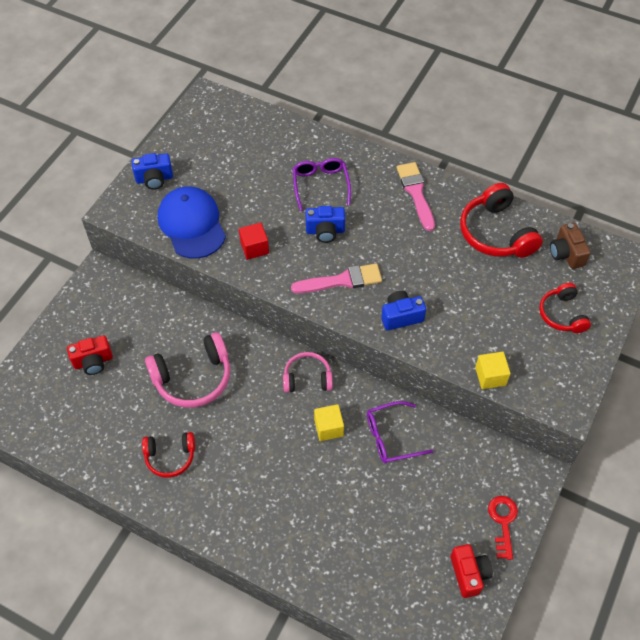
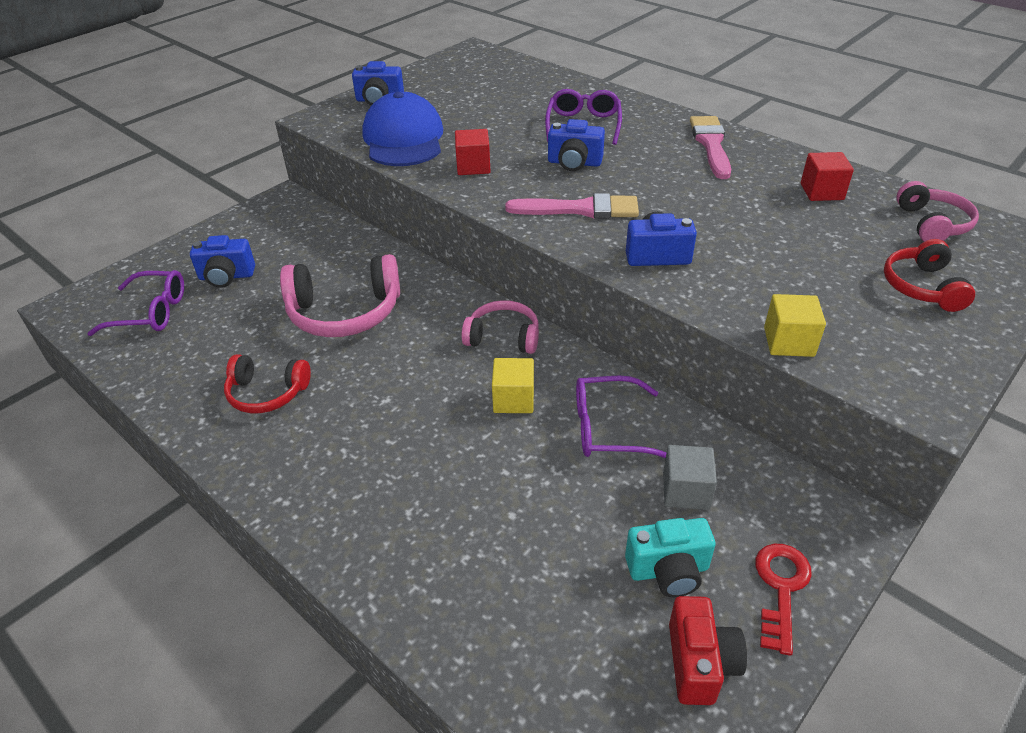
camera: 15 degrees right, 15 degrees down
red camera [67,335,113,375] -> blue camera [190,235,255,288]
red headphones [460,183,543,258] -> red cube [801,152,854,201]
brown camera [550,223,591,269] -> pink headphones [896,181,979,242]
none -> purple glasses [87,270,184,336]
none -> turquoise camera [625,518,716,597]
none -> grey cube [663,445,717,510]

